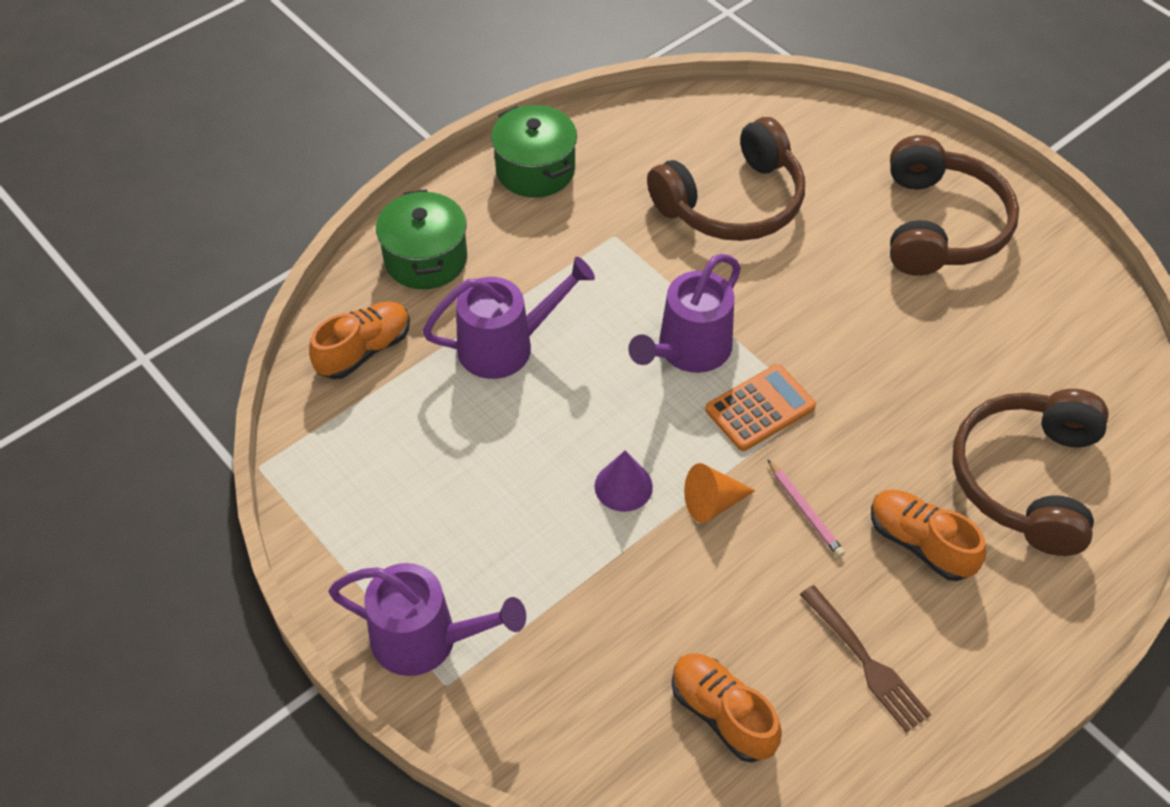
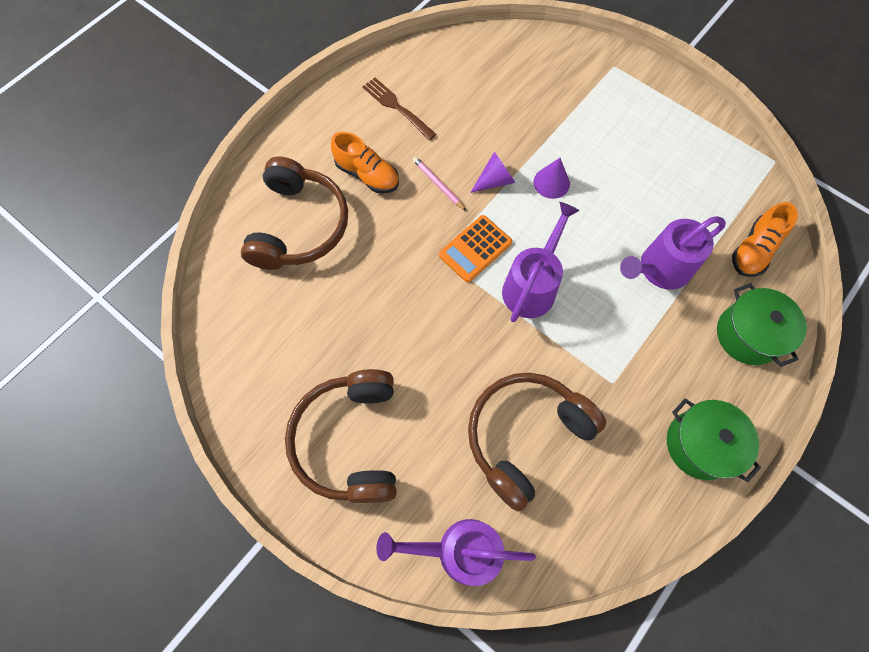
camera: 170 degrees right, 15 degrees up
purple watering can [328,563,526,676] -> purple watering can moved to [376,519,536,586]
orange shoe [672,653,782,763] -> none
orange cone [684,463,756,523] -> purple cone [470,152,515,193]

